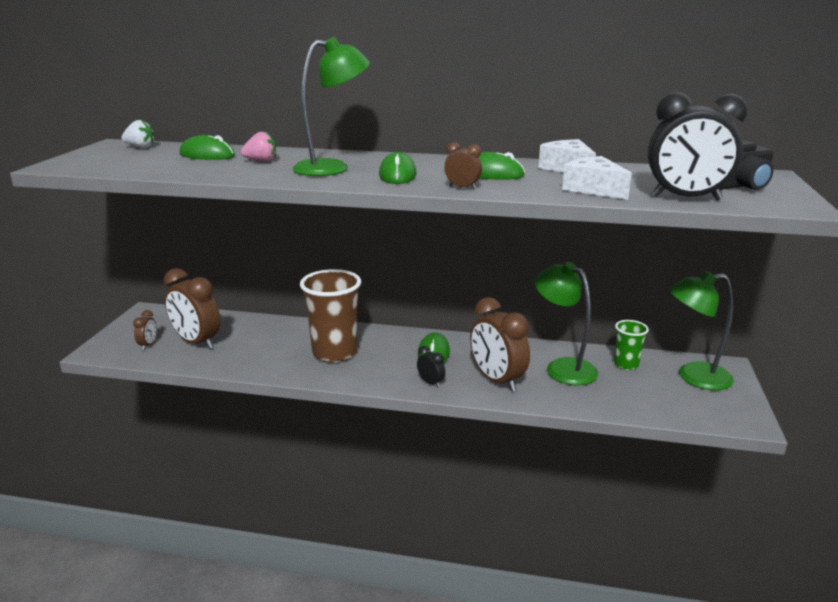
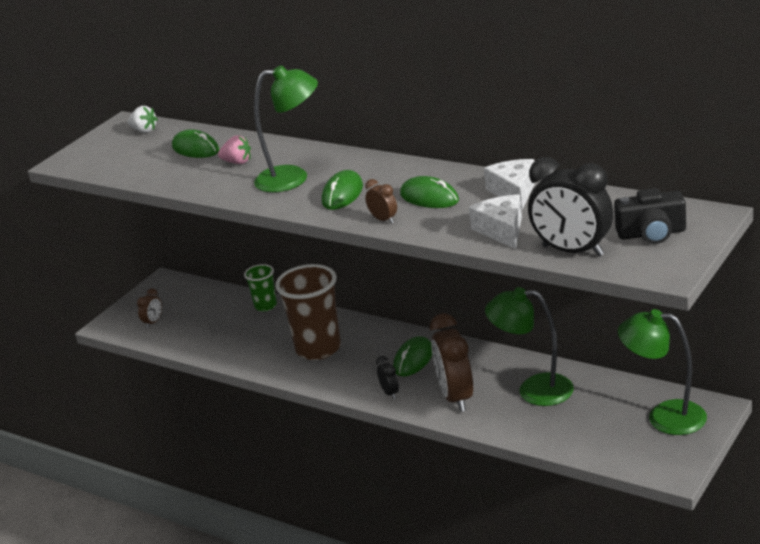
camera: 25 degrees right, 5 degrees up
brown clock [164,268,220,349] -> none
green lamp [535,262,598,385] -> green lamp turned 60 degrees counterclockwise [485,287,574,406]
green cup [614,320,649,370] -> green cup moved to [244,264,277,311]

